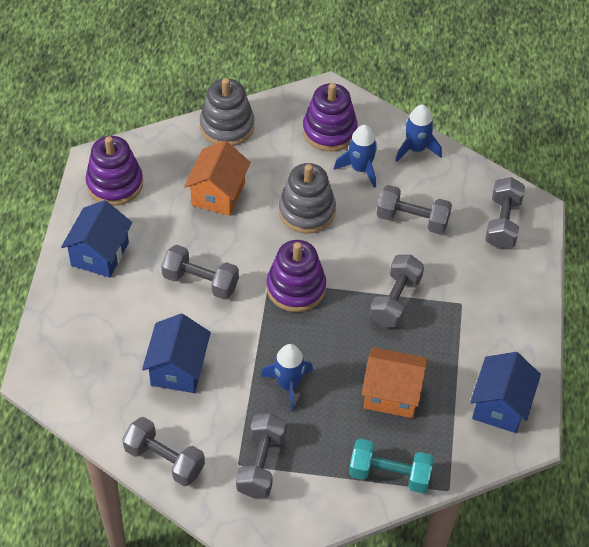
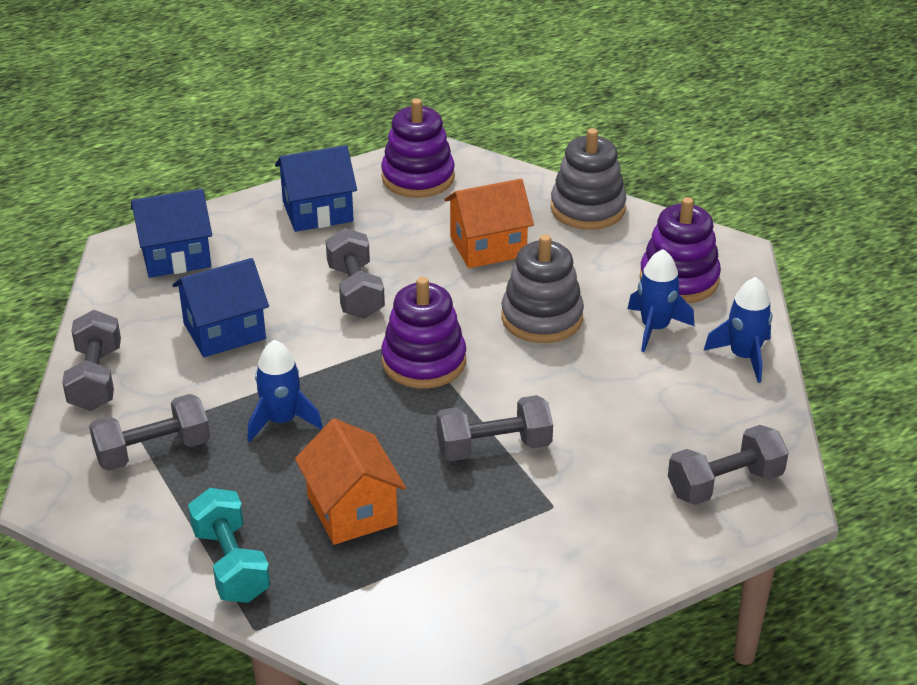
camera: 55 degrees right, 15 degrees down
grey dumbbell [377,185,452,234] -> none
blue house [470,352,541,433] -> blue house moved to [131,189,212,278]

